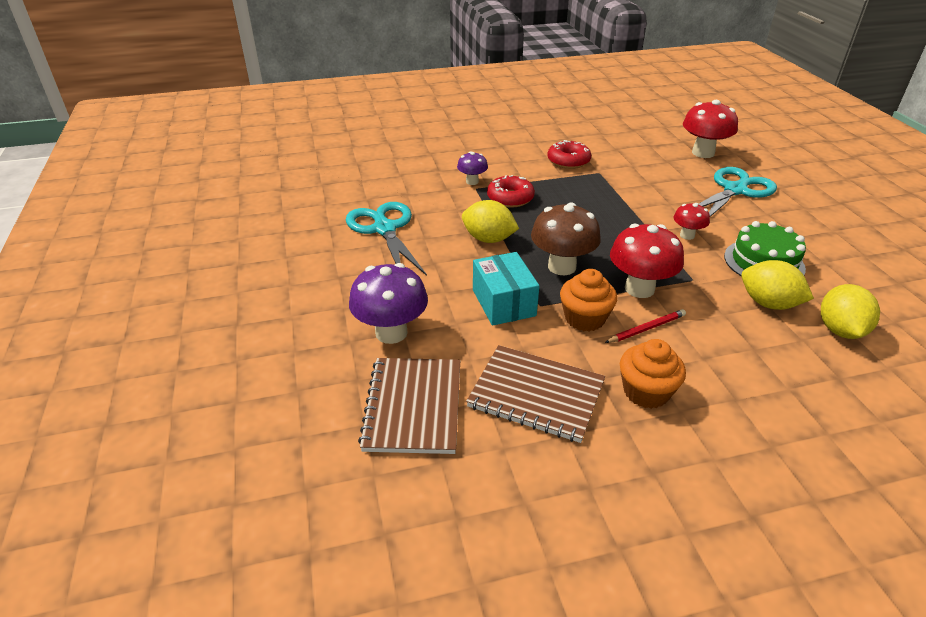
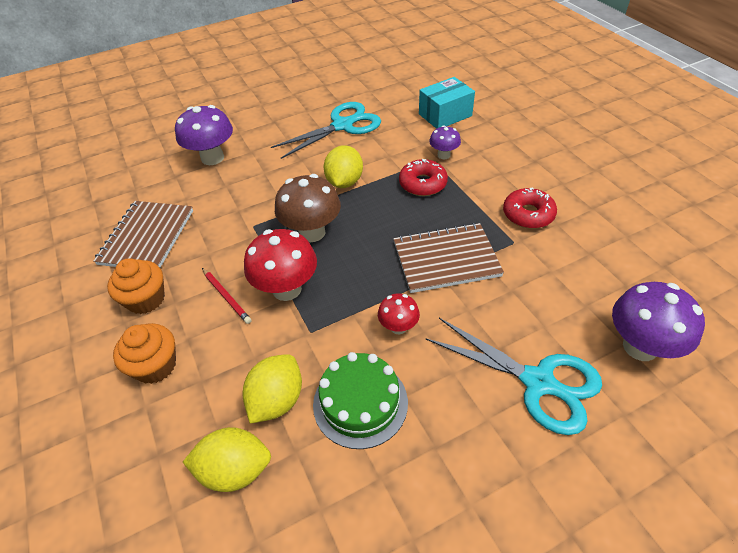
camera: 80 degrees right, 10 degrees up
brown notebook [358,358,460,454] -> brown notebook moved to [393,223,504,293]
turquoise box [473,252,539,326] -> turquoise box moved to [419,77,475,129]
orange cupcake [560,269,617,332] -> orange cupcake moved to [113,323,176,384]
red mushroom [683,100,738,158] -> purple mushroom [612,282,705,361]

